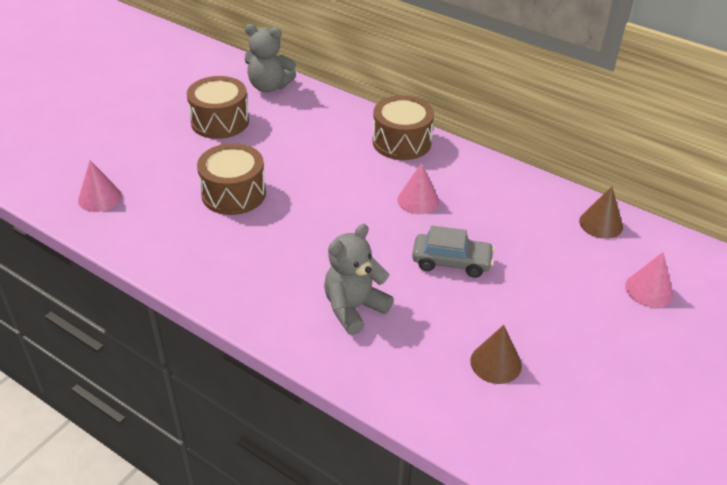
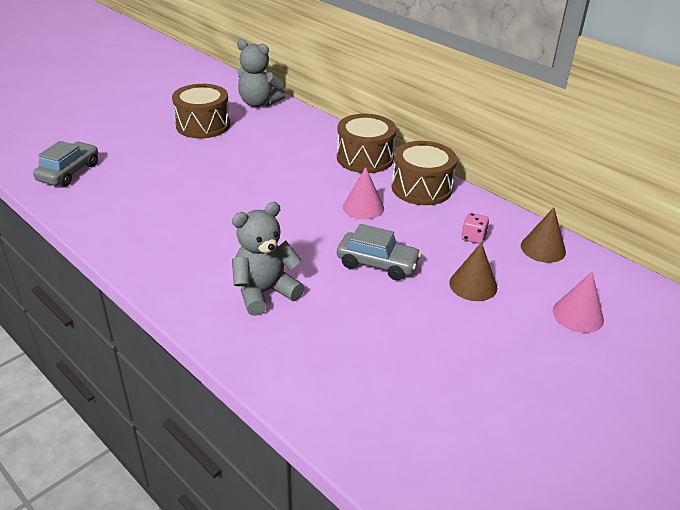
camera: 10 degrees right, 5 degrees down
pink cone [78,160,122,212] -> grey car [33,141,98,187]
brown drum [197,143,266,215] -> brown drum moved to [392,141,457,205]
brown cone [470,325,522,384] -> brown cone moved to [449,242,497,301]
none -> pink dice [461,213,489,244]

